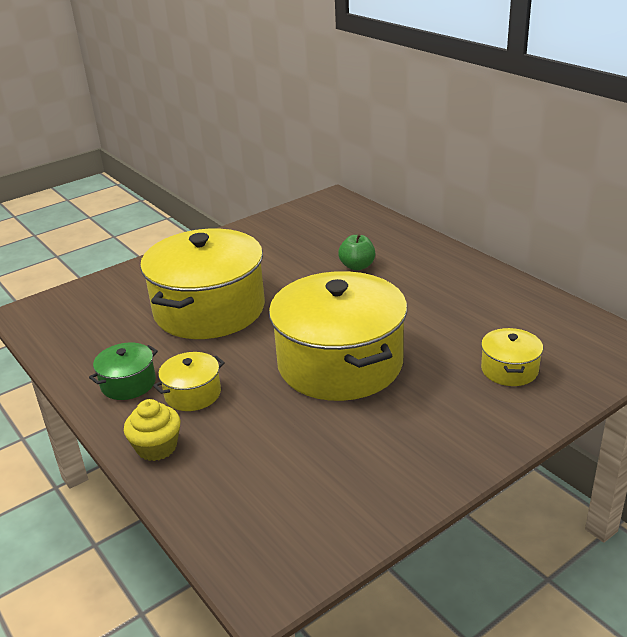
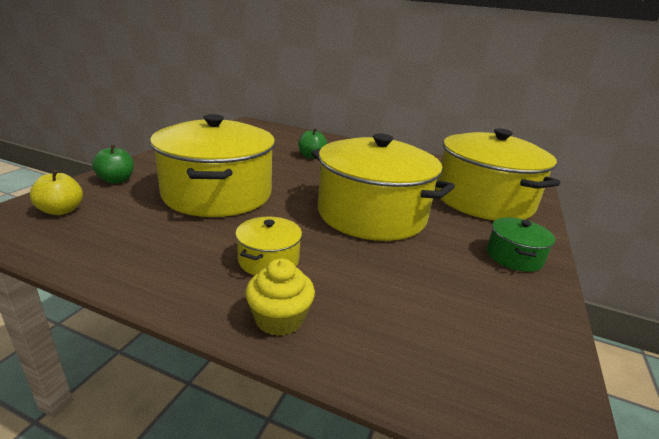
camera: 35 degrees left, 5 degrees down
green pot [89,343,158,400] -> green pot moved to [487,217,555,272]
yellow pot [481,328,543,386] -> yellow pot [436,129,560,220], size x2.30
none -> yellow apple [30,170,83,215]
none -> green apple [92,145,134,184]

